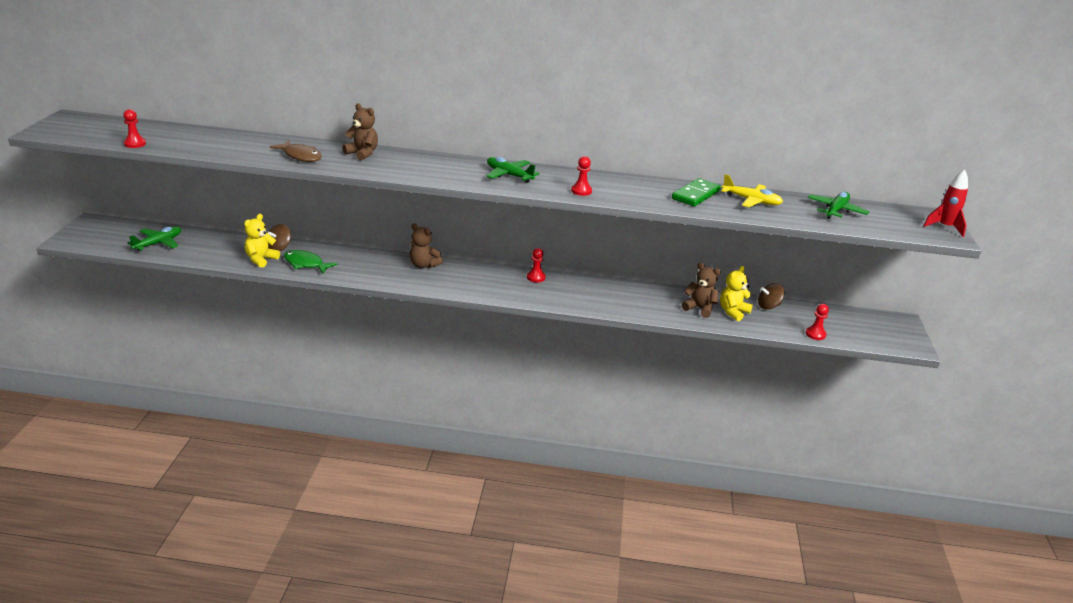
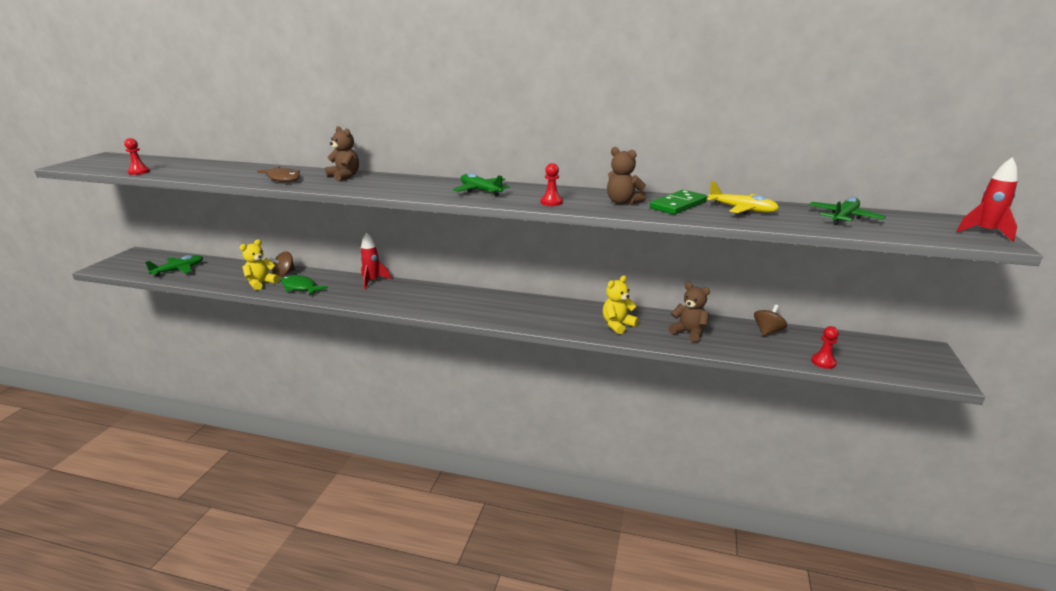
camera: 10 degrees right, 5 degrees down
brown teddy bear [409,223,443,268] -> brown teddy bear moved to [607,147,646,205]
red pawn [527,248,546,282] -> none
yellow teddy bear [720,266,753,321] -> yellow teddy bear moved to [603,275,639,334]
brown spinning top [758,283,785,310] -> brown spinning top turned 135 degrees clockwise [754,305,787,336]
none -> red rocket [360,232,391,289]

